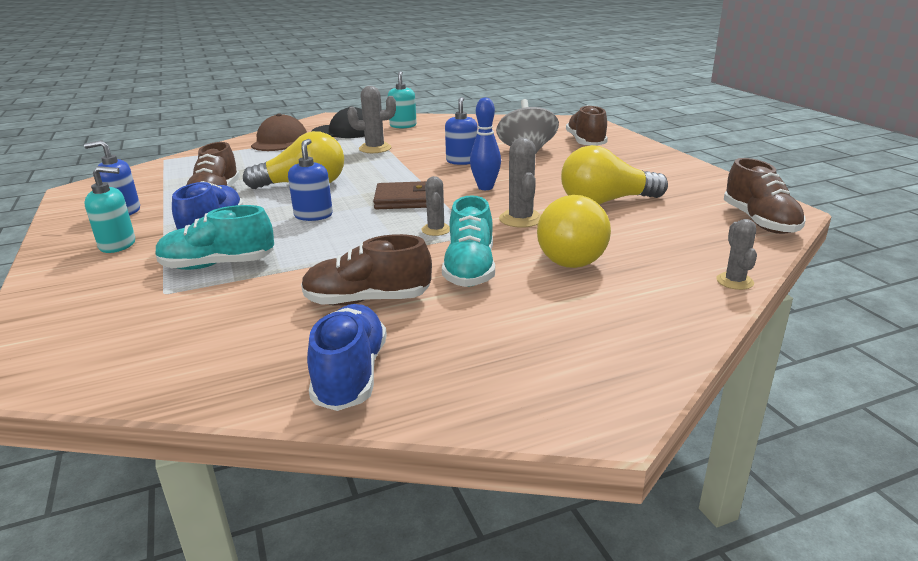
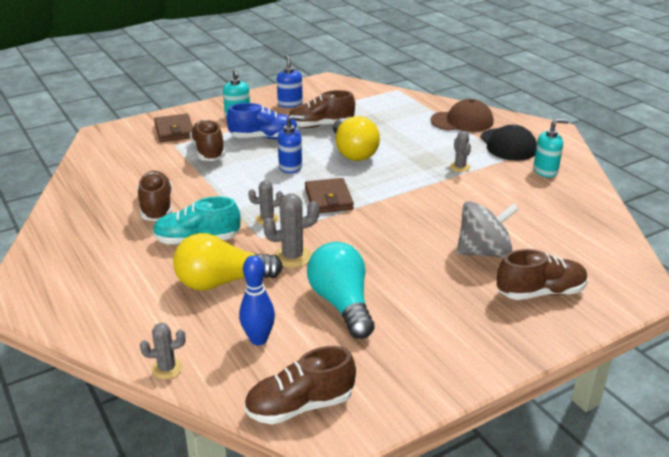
camera: 80 degrees right, 5 degrees up
turquoise shoe [155,205,274,270] -> brown shoe [190,120,225,161]
blue shoe [307,304,387,411] -> none
grey cactus [347,86,396,153] -> grey cactus [450,131,471,172], size x0.66
blue soap dispenser [445,97,478,165] -> none
blue bowling pin [470,97,501,190] -> blue bowling pin moved to [239,255,275,345]
yellow light bulb [561,145,668,205] -> turquoise light bulb [307,242,375,339]
none -> brown wallet [154,114,193,142]

